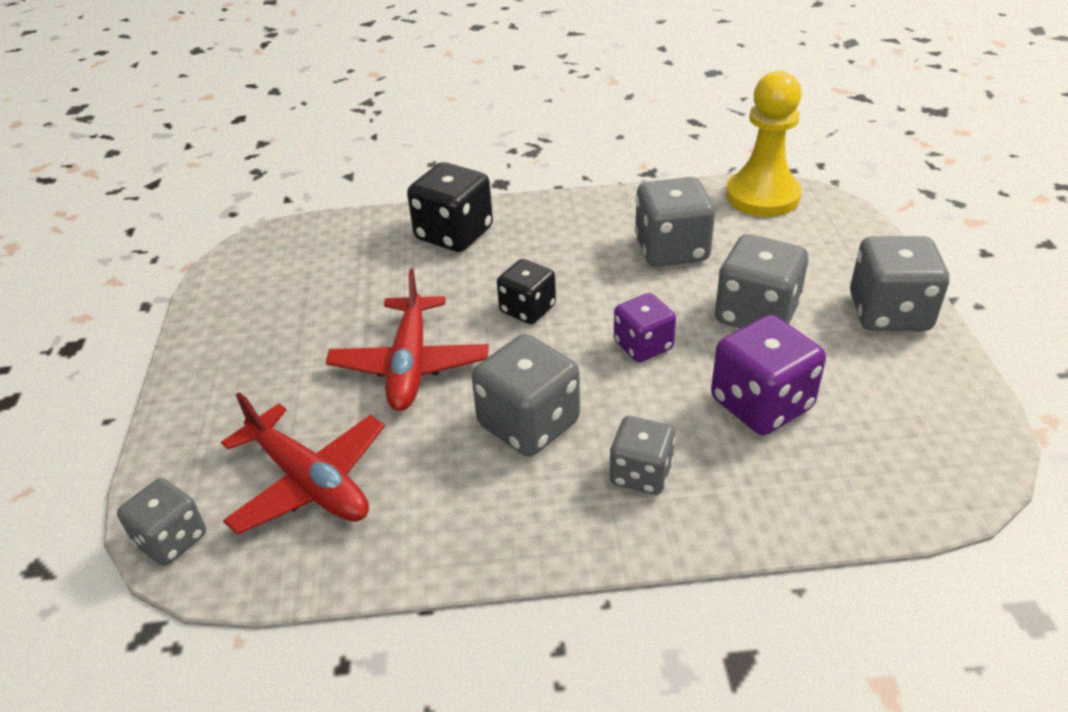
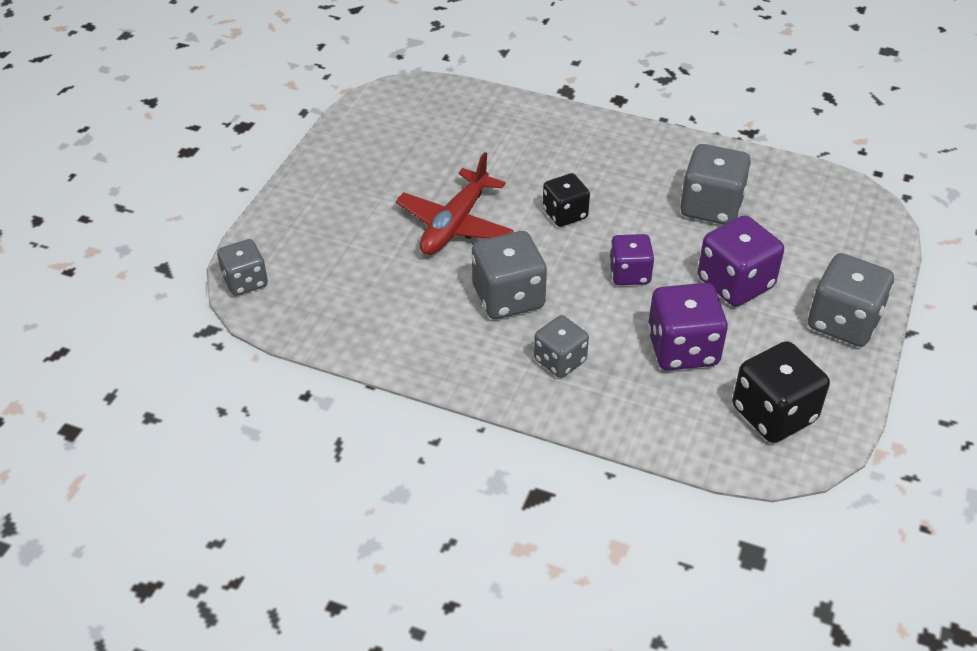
camera: 25 degrees right, 5 degrees up
red plane [221,392,385,535] -> none
black dice [407,162,493,252] -> black dice moved to [732,341,830,443]
grey dice [715,234,808,329] -> purple dice [698,215,784,307]
yellow pawn [726,71,802,217] -> none

